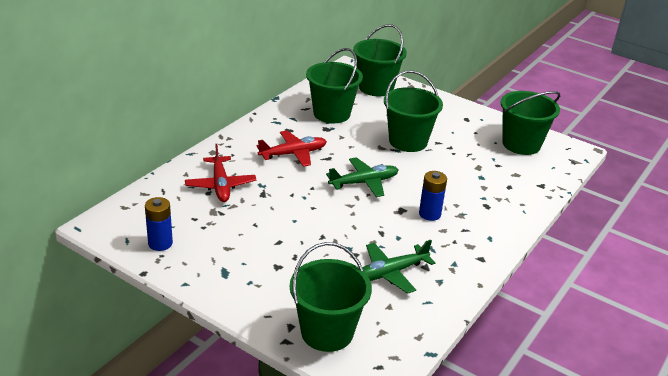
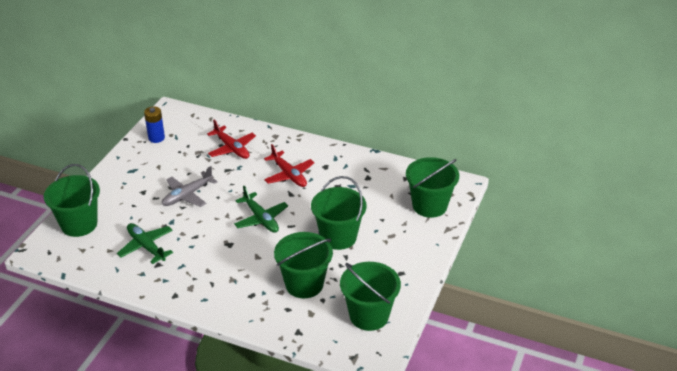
camera: 80 degrees right, 5 degrees up
red plane [185,144,256,202] -> red plane turned 105 degrees counterclockwise [207,120,256,159]
green bucket [306,48,363,123] -> green bucket moved to [274,232,333,298]
blue battery [419,171,447,221] -> none
none -> grey plane [162,166,218,207]

